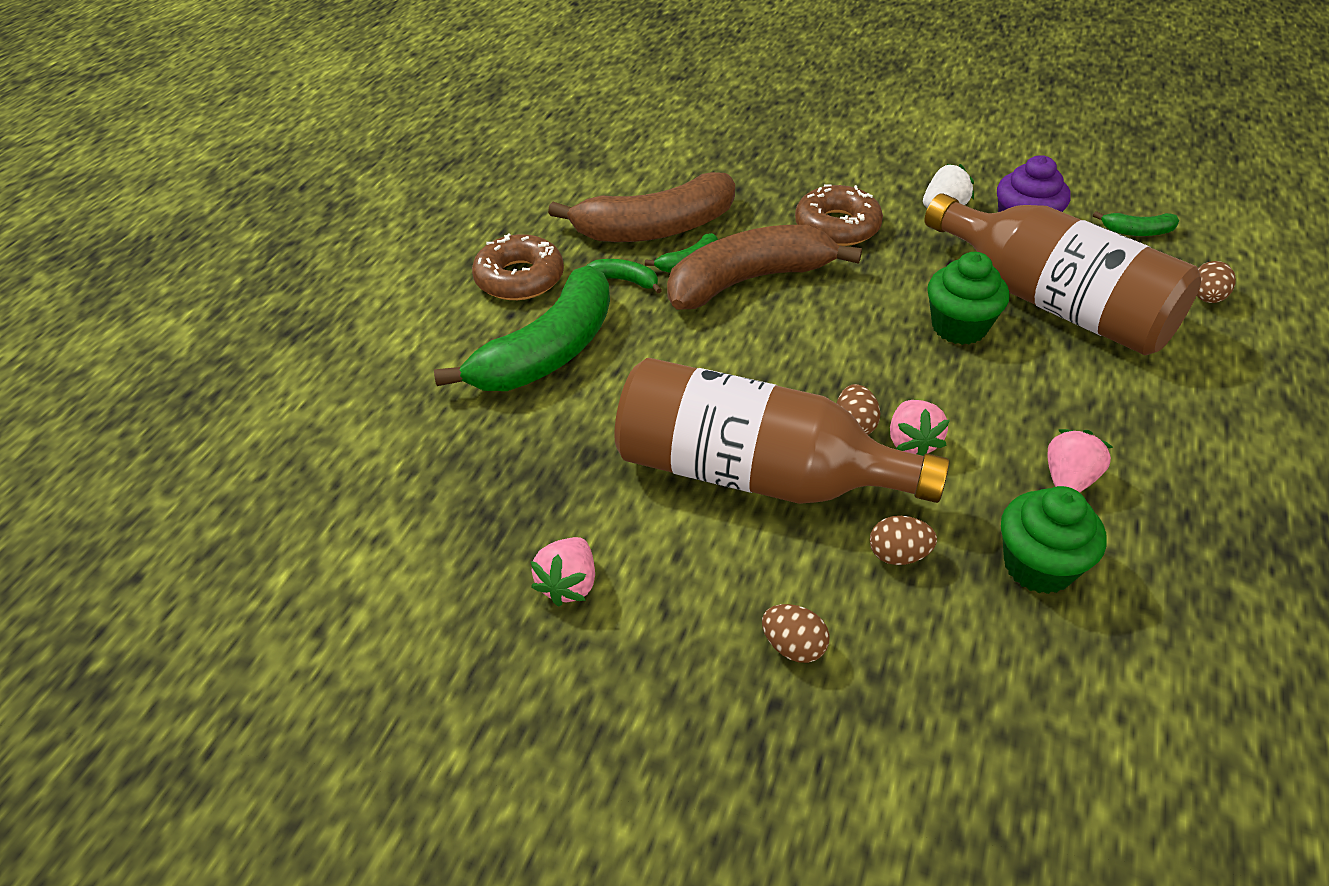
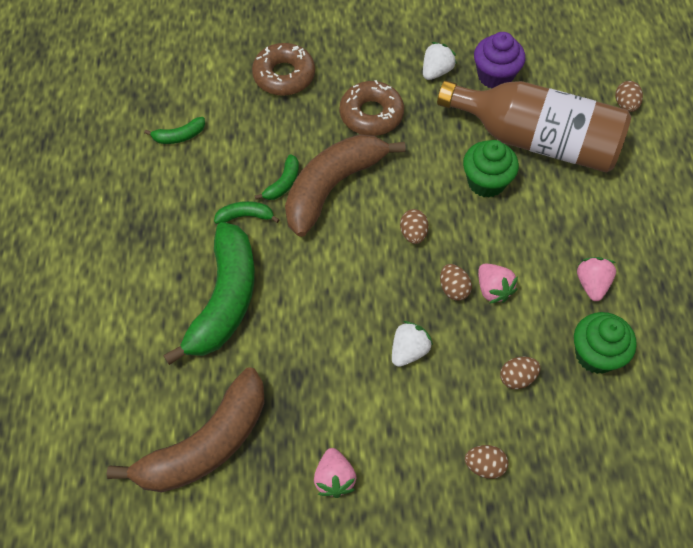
camera: 25 degrees left, 15 degrees up
brown donut [472,233,564,300] -> brown donut moved to [252,43,315,96]
brown banana [548,172,735,242] -> brown banana moved to [107,367,265,492]
brown bottle [614,358,949,504] -> white strawberry [392,321,433,367]
green banana [1093,211,1179,236] -> green banana moved to [144,117,205,144]
none -> brown egg [400,209,429,244]

